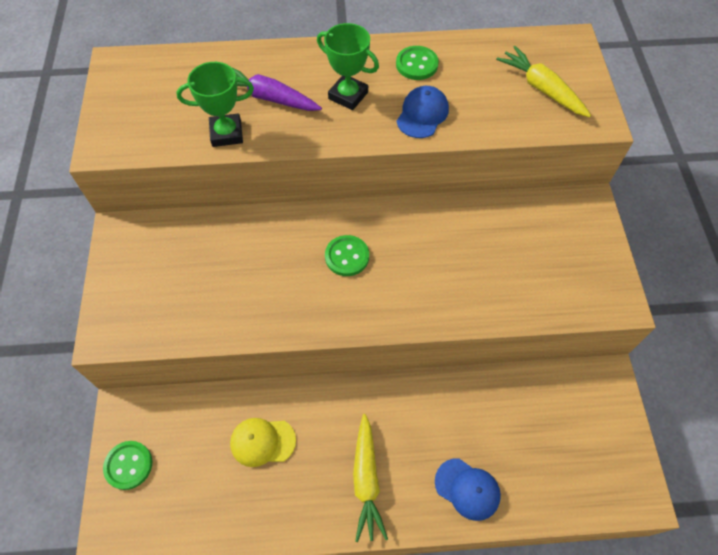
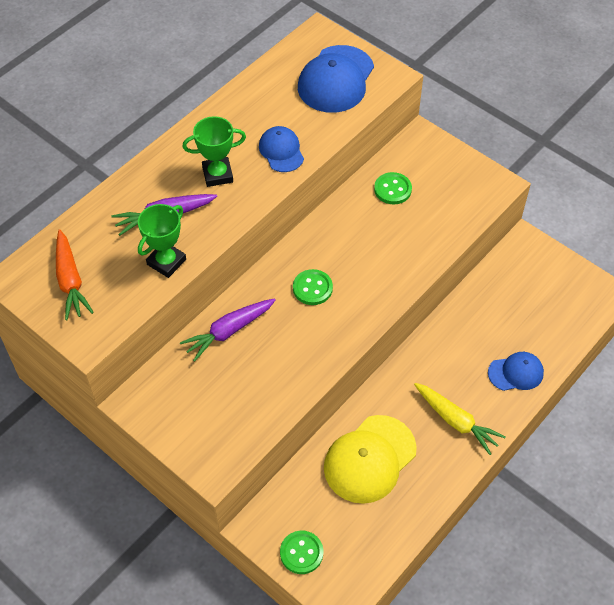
camera: 45 degrees left, 5 degrees down
yellow cap [230,418,296,467] -> yellow cap [324,415,417,504], size x1.74
green button [396,46,439,80] -> green button moved to [374,172,412,204]
yellow carrot [496,46,591,117] -> blue cap [298,45,374,113]
none -> orange carrot [56,229,94,320]
none -> purple carrot [180,298,276,362]

